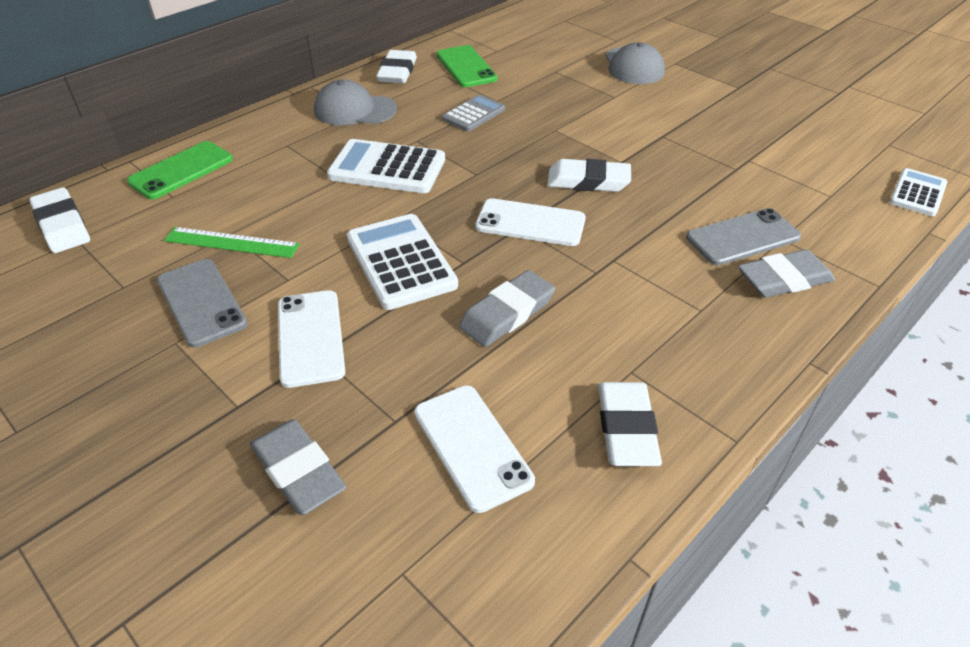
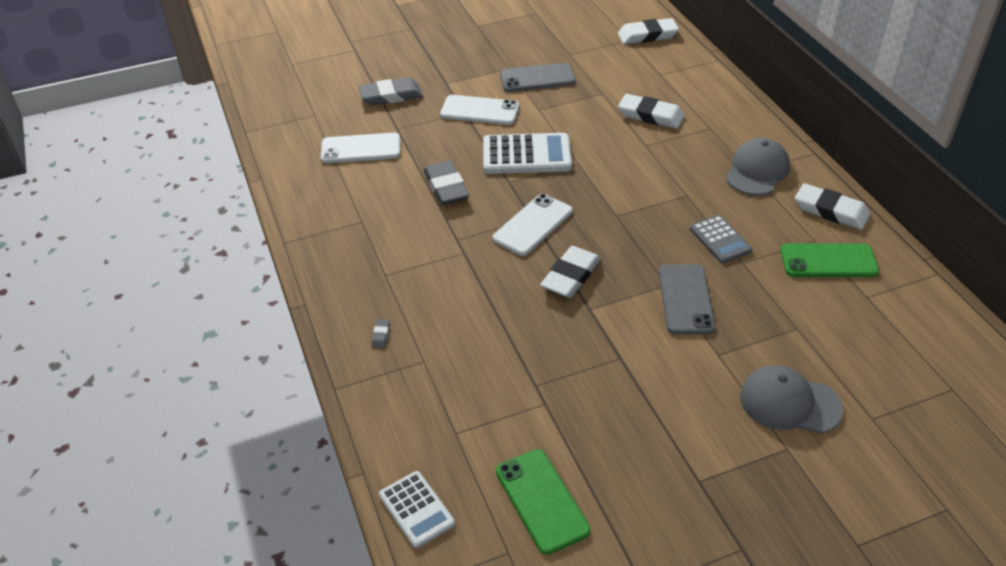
camera: 115 degrees right, 0 degrees up
green phone [127,141,233,199] -> green phone moved to [496,449,591,555]
green ruler [164,227,299,258] -> none
white calculator [327,139,445,193] -> none
white eraser [598,382,662,466] -> white eraser moved to [618,94,685,129]
grey phone [686,208,801,265] -> grey phone moved to [659,264,715,334]
grey eraser [738,249,835,298] -> grey eraser [372,319,390,348], size x0.41

